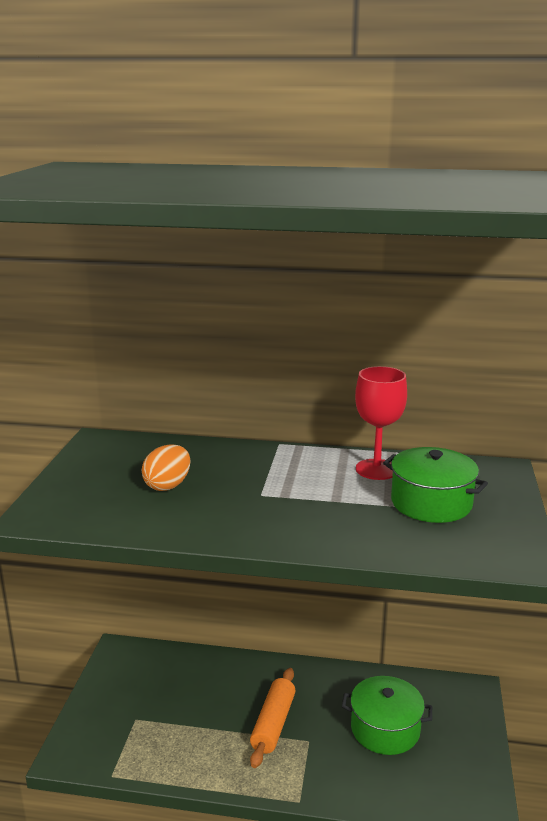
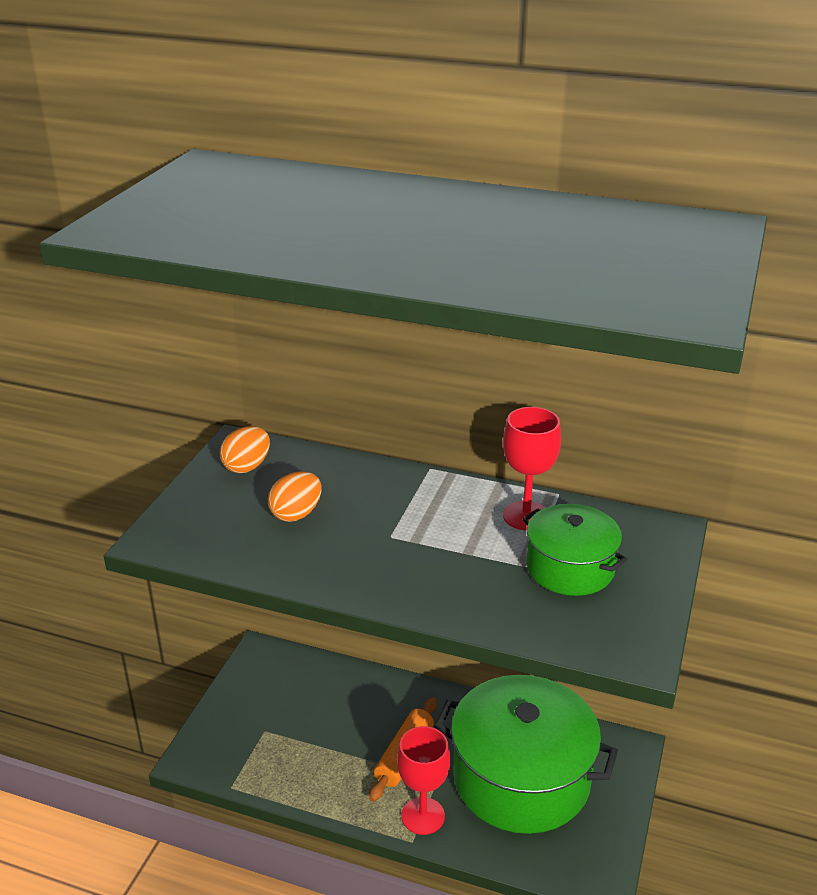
camera: 10 degrees right, 10 degrees up
green pot [342,676,432,755] -> green pot [434,675,618,834], size x1.85
none -> orange egg [220,426,270,473]
none -> red goblet [397,726,450,835]

